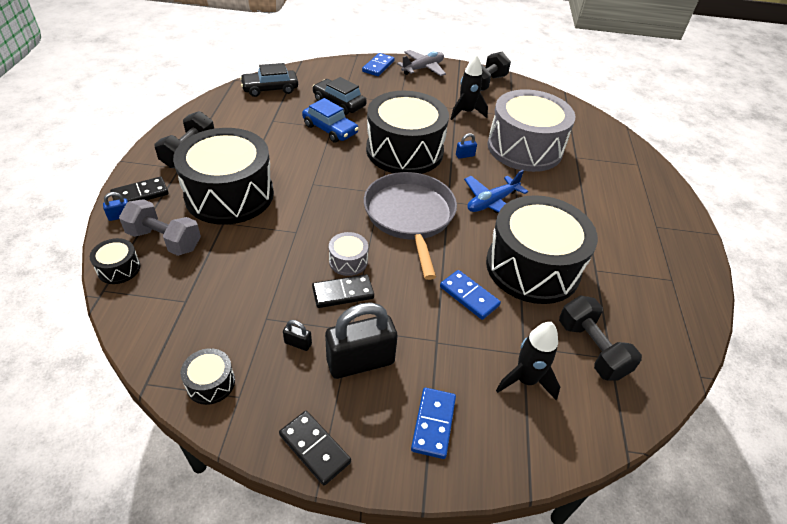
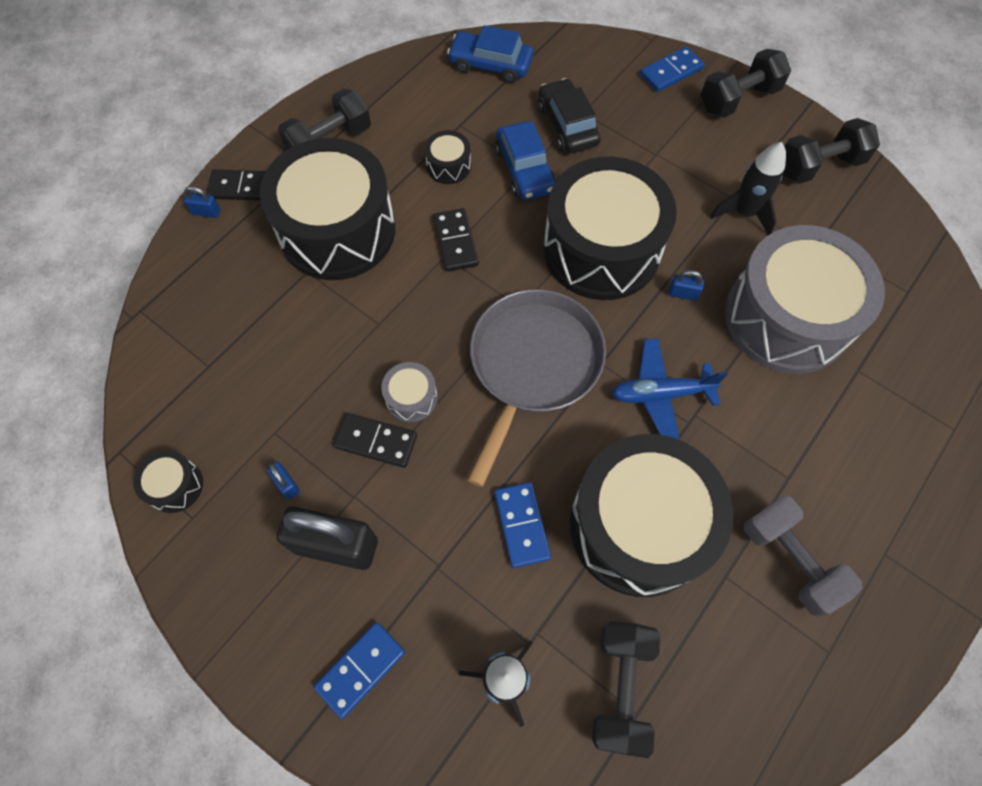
camera: 35 degrees right, 20 degrees up
black drum [90,238,141,284] -> black drum moved to [424,130,471,184]
grey dumbbell [119,199,201,256] -> grey dumbbell moved to [744,495,862,617]
black car [240,63,298,97] -> blue car [447,25,533,83]
black domino [279,411,351,486] -> black domino moved to [433,208,479,272]
black padlock [283,320,312,351] -> blue padlock [266,461,300,500]
grey plane [397,50,446,76] -> black dumbbell [700,49,791,118]

